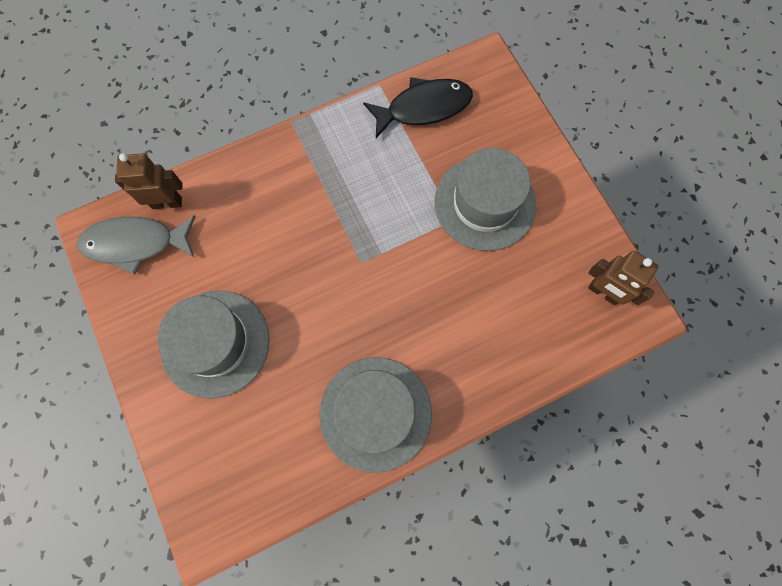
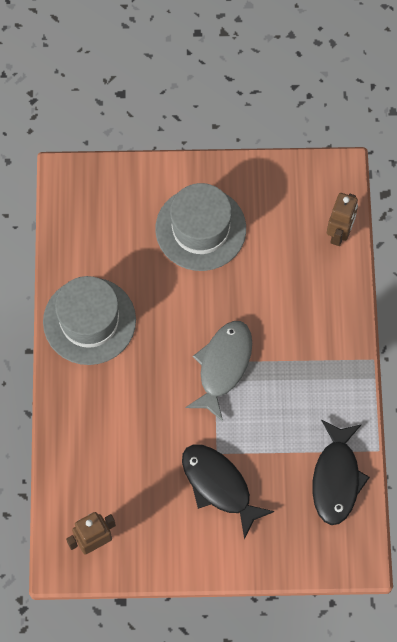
camera: 115 degrees right, 5 degrees down
grey fish [77,215,196,275] -> grey fish moved to [185,321,252,422]
grey hat [434,148,536,251] -> black fish [182,444,275,539]

